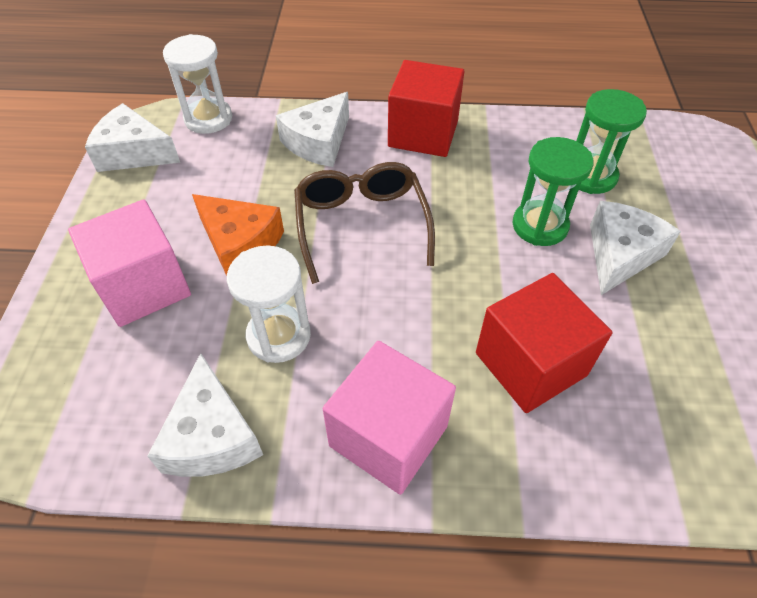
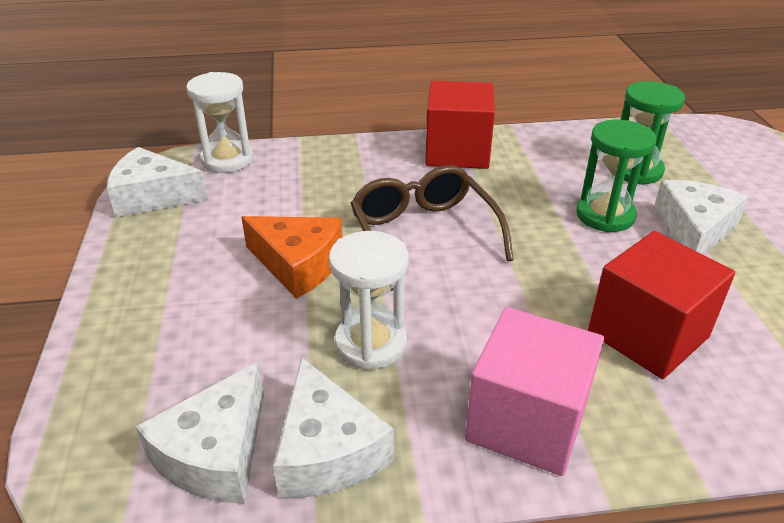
camera: 10 degrees left, 15 degrees down
pink cube [68,199,191,327] -> none
white cheese [276,92,349,167] -> white cheese moved to [135,362,264,504]

